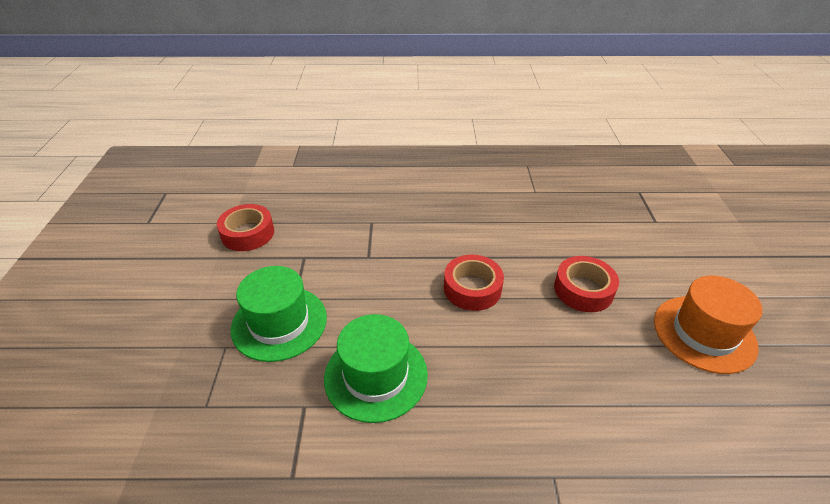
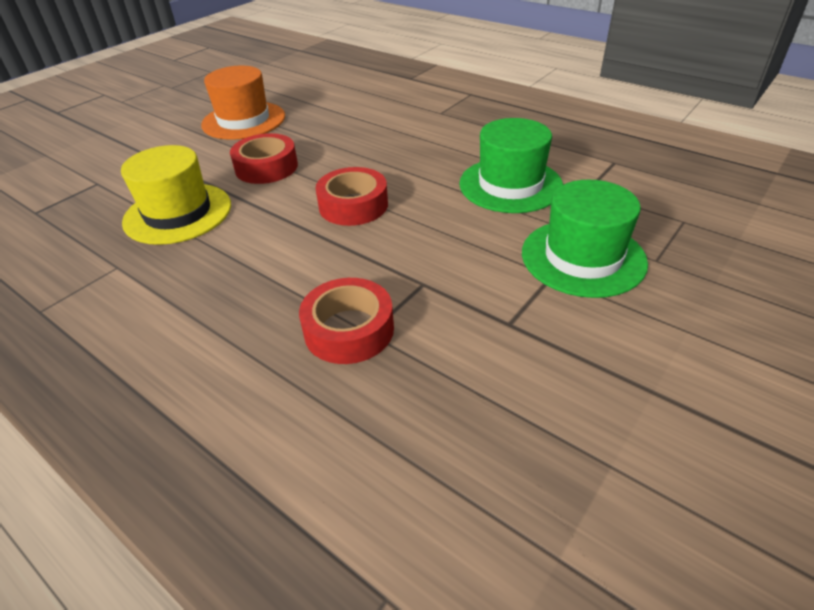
camera: 140 degrees left, 0 degrees up
red tape [217,204,274,251] -> red tape moved to [299,278,394,364]
none -> yellow hat [121,145,231,245]

